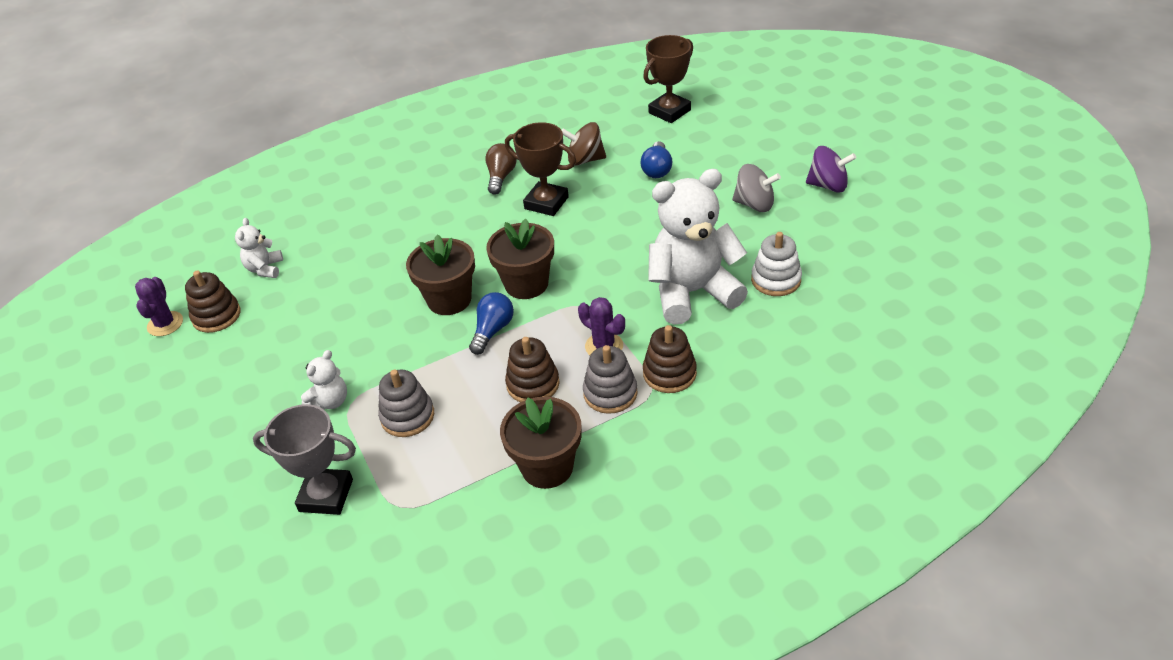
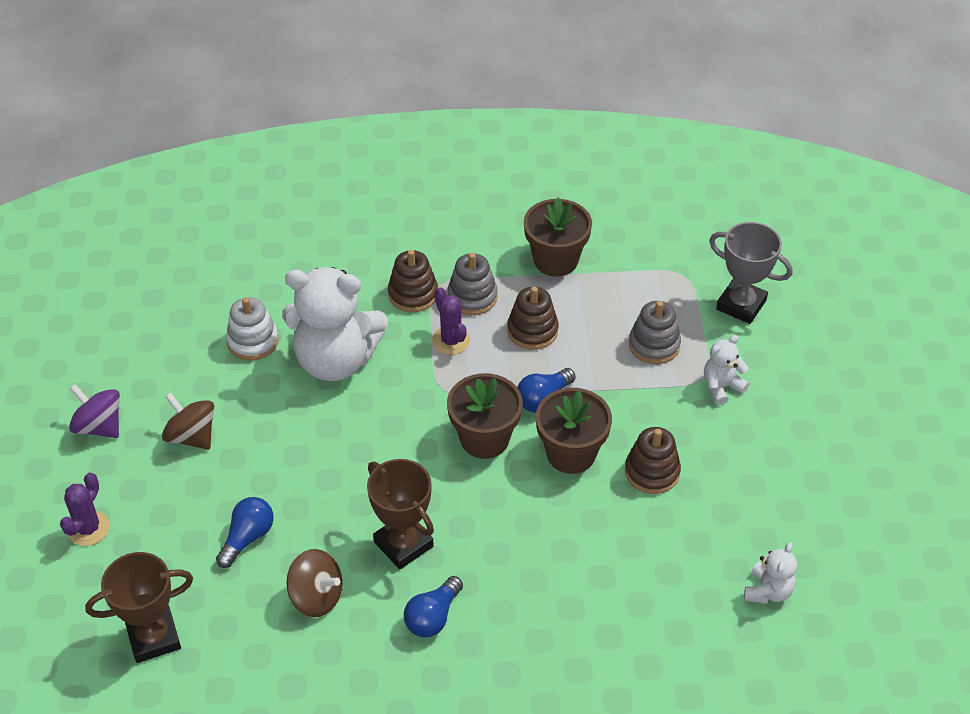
camera: 160 degrees left, 5 degrees up
purple cactus [135,277,183,336] -> purple cactus moved to [60,473,110,546]
brown stacking toy [185,270,240,333] -> brown stacking toy moved to [625,427,681,494]
brown light bulb [485,143,517,195] -> blue light bulb [404,576,463,637]
grey spinning top [732,164,781,212] -> brown spinning top [162,393,214,450]

